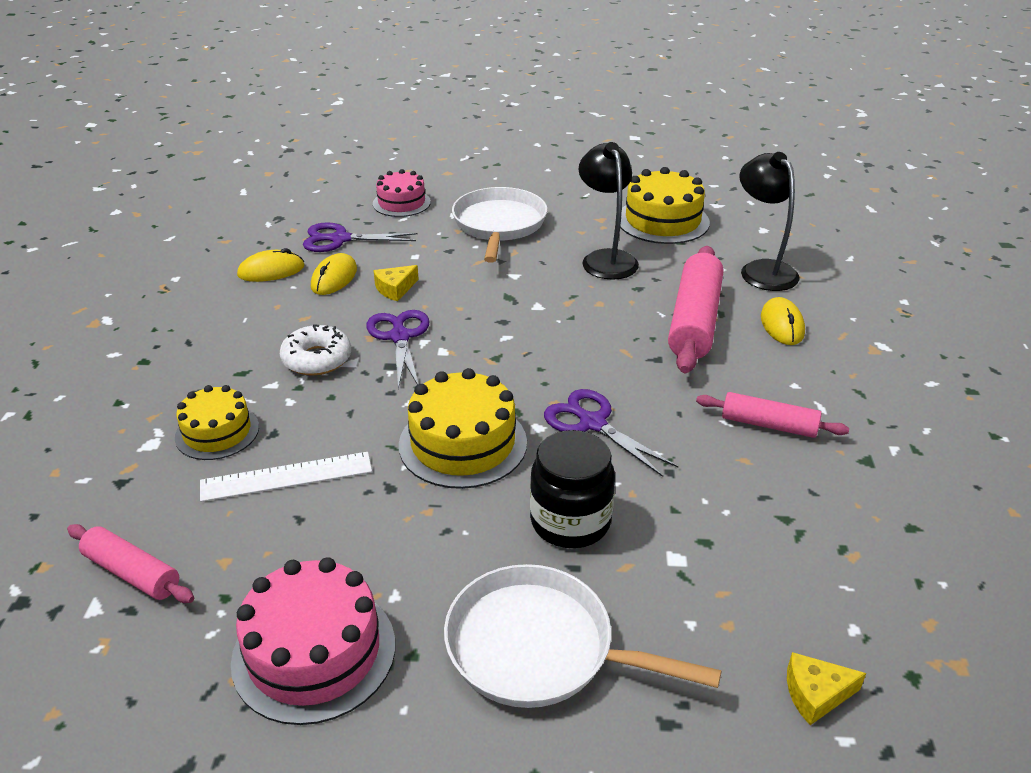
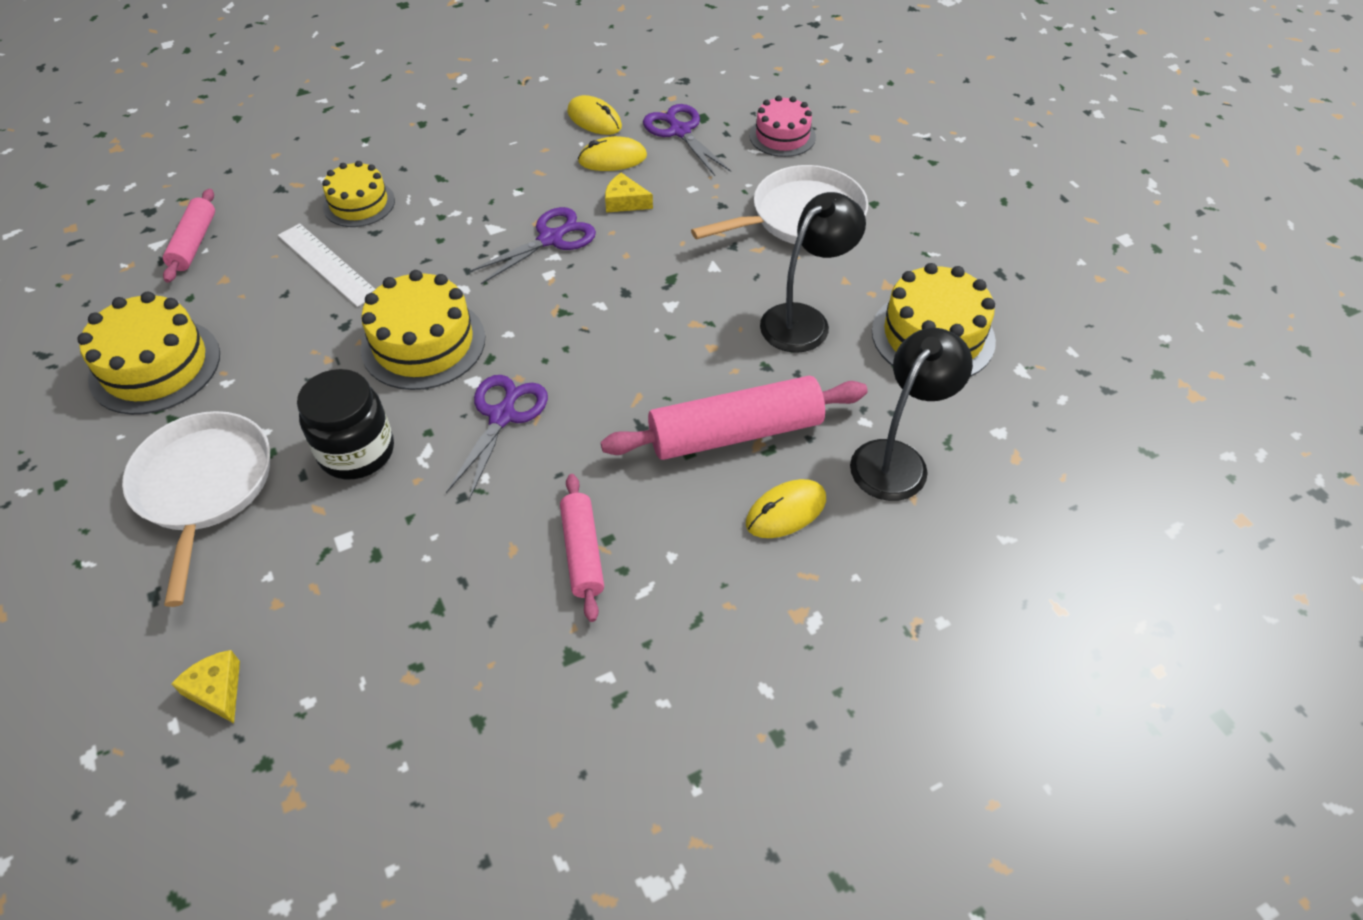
camera: 60 degrees right, 15 degrees up
pink cake [231,557,395,725] -> yellow cake [77,292,220,415]
white donut [280,324,351,376] -> none

